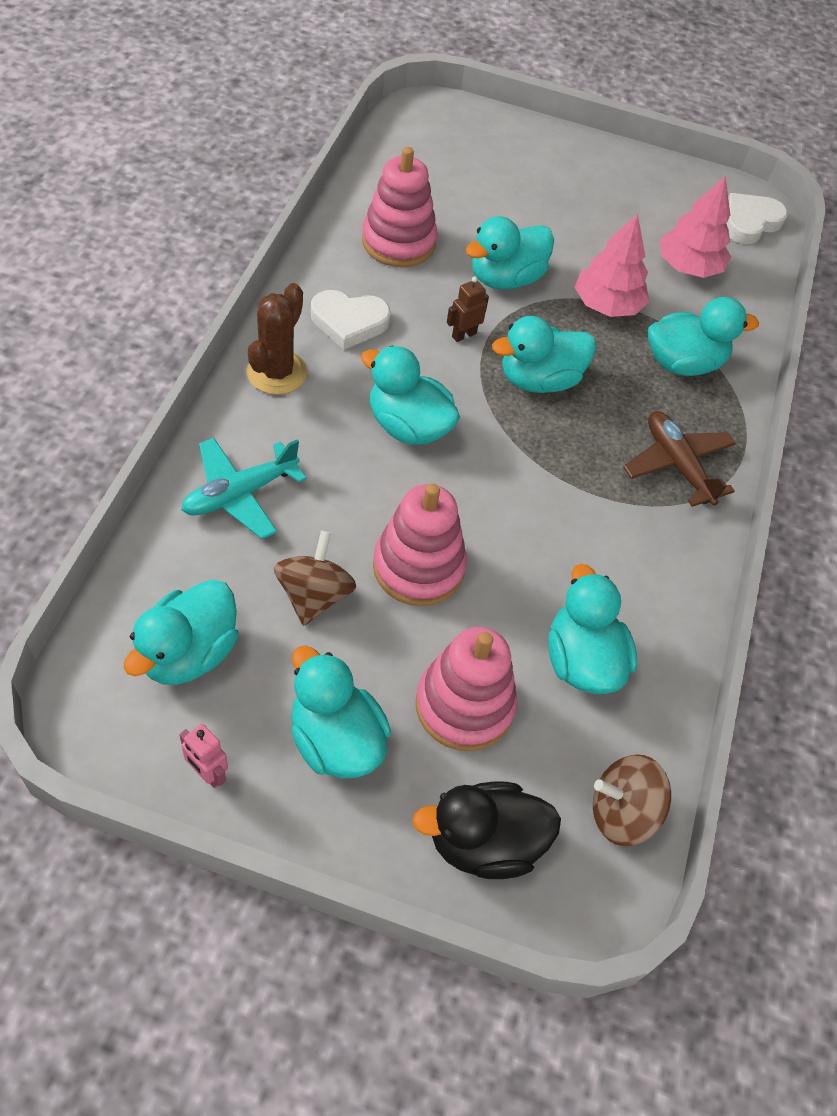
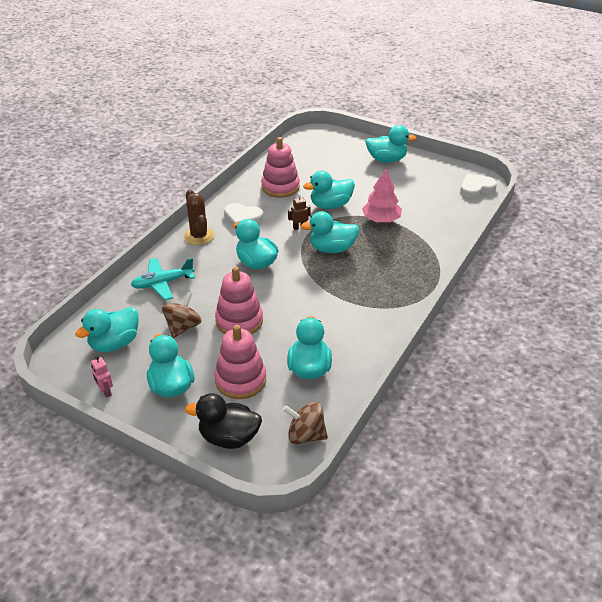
camera: 20 degrees right, 15 degrees down
brown cactus [246,283,307,395] -> brown cactus turned 60 degrees counterclockwise [184,190,214,245]
brown plane [623,411,736,507] -> none
turquoise duck [648,297,759,376] -> turquoise duck moved to [365,125,417,163]
pink tree [660,176,731,278] -> none

